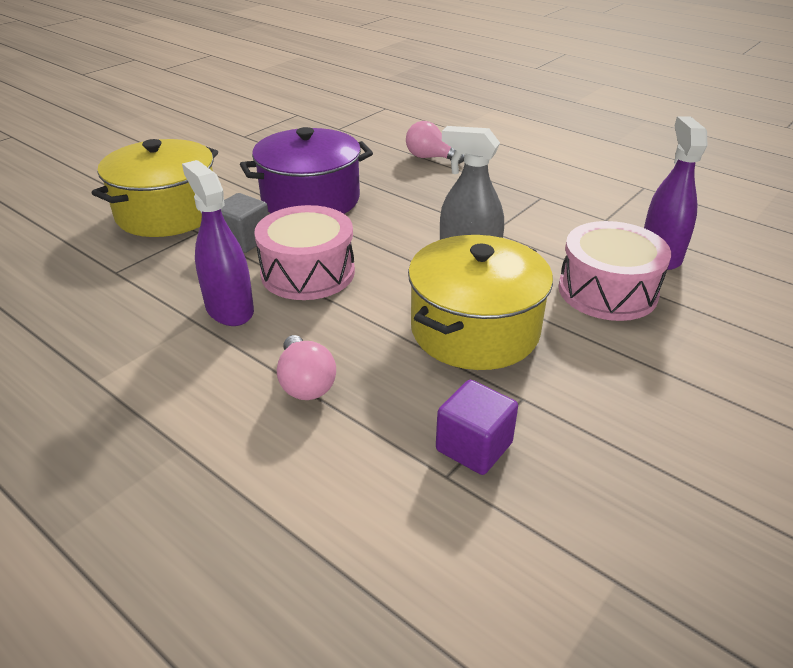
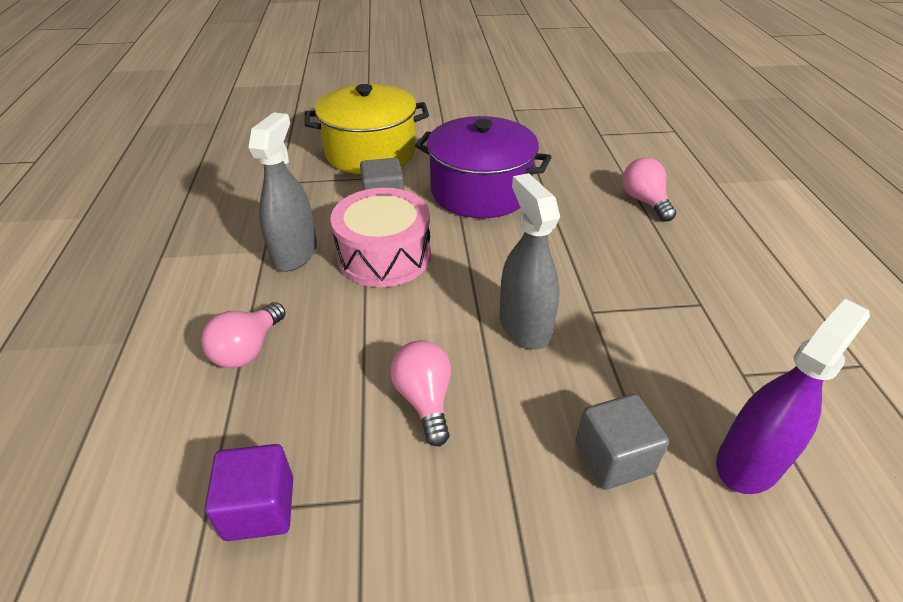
camera: 45 degrees right, 5 degrees up
purple spray bottle [182,160,254,326] -> grey spray bottle [249,112,317,272]
yellow pot [408,235,553,370] -> pink light bulb [390,340,451,446]
pink drum [559,221,671,321] -> grey cube [576,394,669,490]

